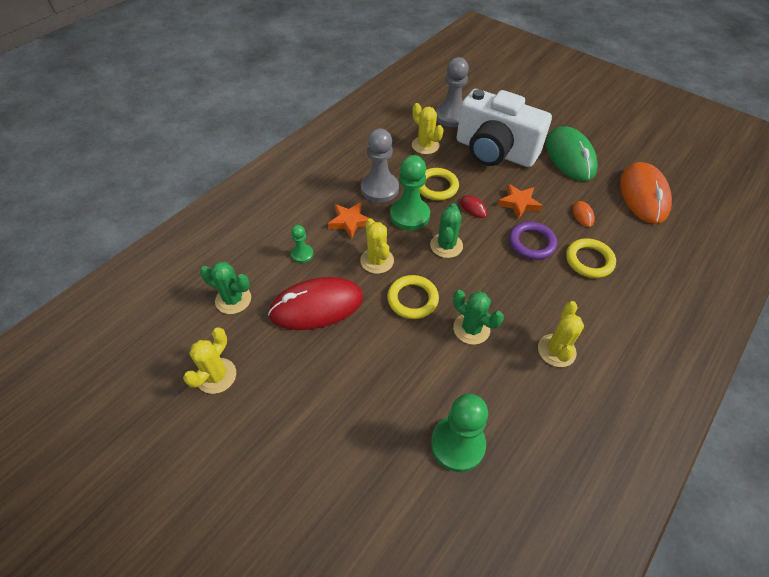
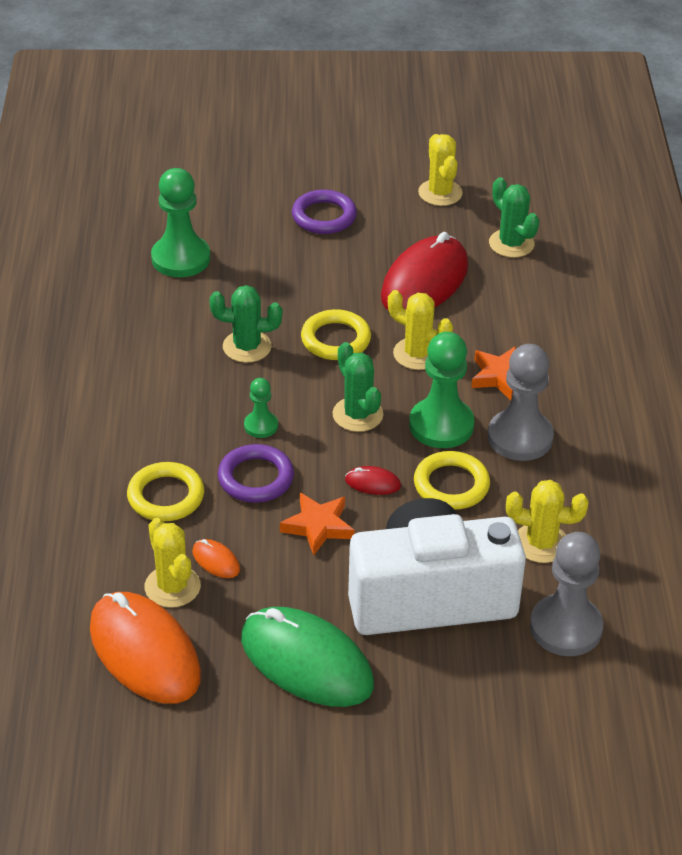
camera: 140 degrees right, 10 degrees down
green cactus [200,262,251,314] -> green cactus turned 75 degrees clockwise [489,177,539,258]
green pawn [291,225,314,263] -> green pawn moved to [244,378,278,438]
yellow cactus [538,301,584,367] -> yellow cactus moved to [145,518,201,608]
none -> purple ring [292,190,357,234]

